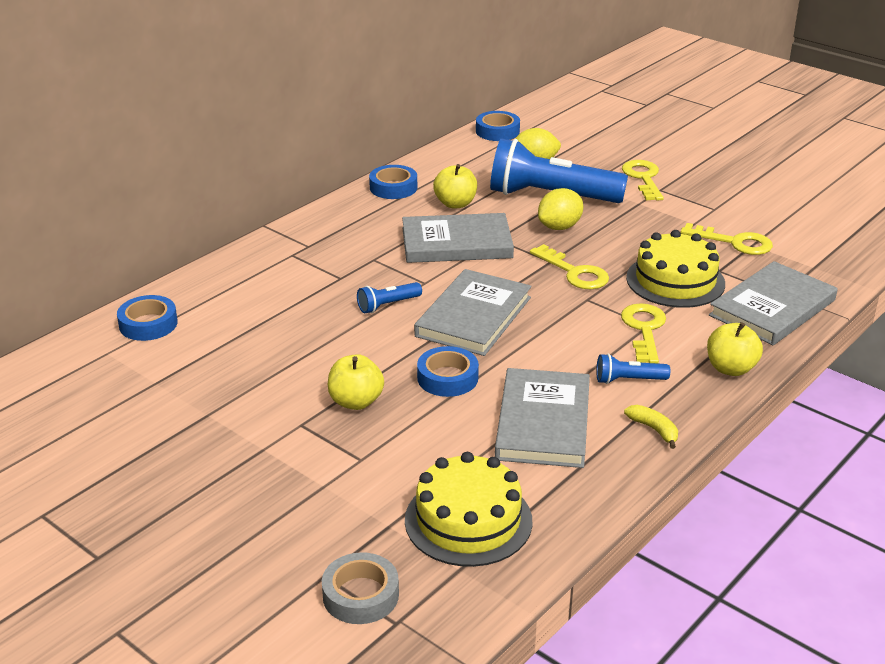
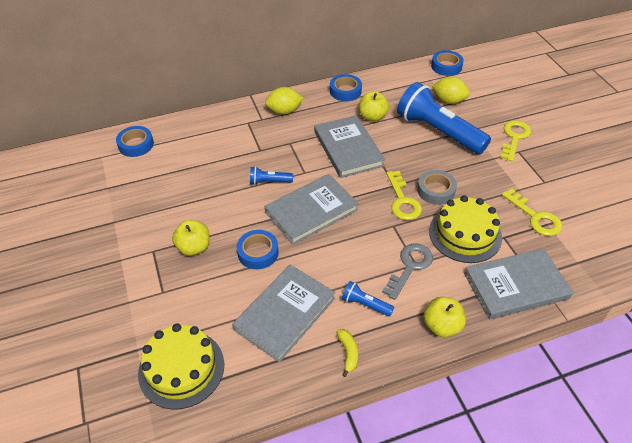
camera: 30 degrees right, 15 degrees up
grey tape [322,552,399,624] -> grey tape moved to [417,170,457,205]
grey book [402,213,514,263] -> grey book turned 45 degrees clockwise [314,115,385,178]
yellow lemon [538,188,583,230] -> yellow lemon moved to [265,87,304,115]
yellow key [621,303,666,364] -> grey key [382,244,433,300]

